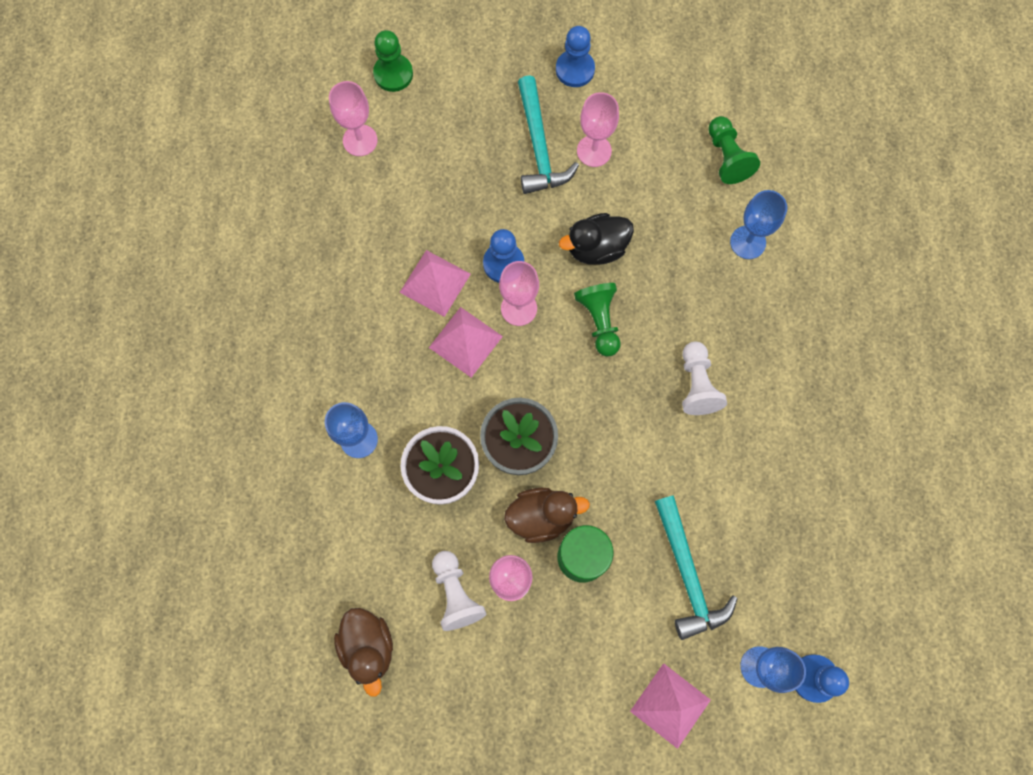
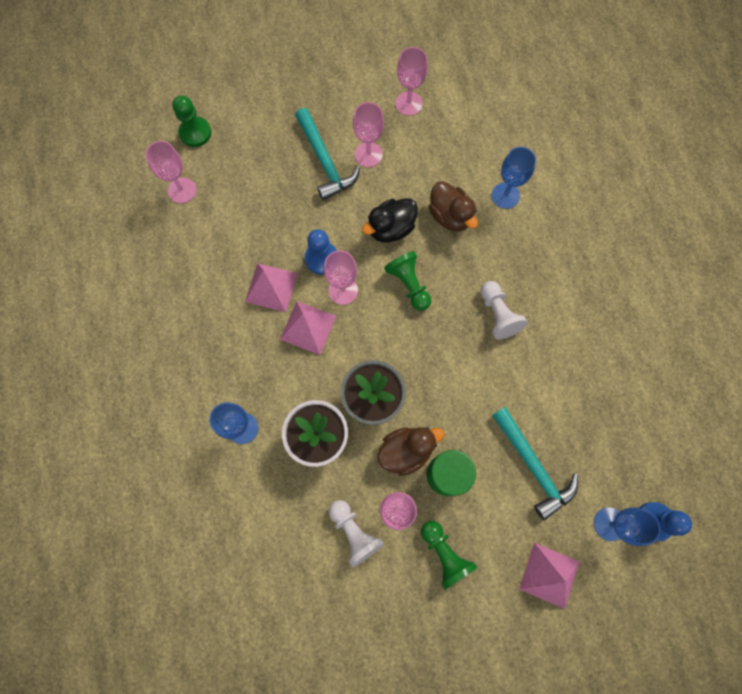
camera: 15 degrees left, 0 degrees up
brown duck [334,608,393,697] -> brown duck moved to [429,181,478,232]
blue pawn [556,26,595,87] -> none
green pawn [708,116,760,184] -> green pawn moved to [421,521,477,590]
none -> pink goblet [395,47,428,116]

